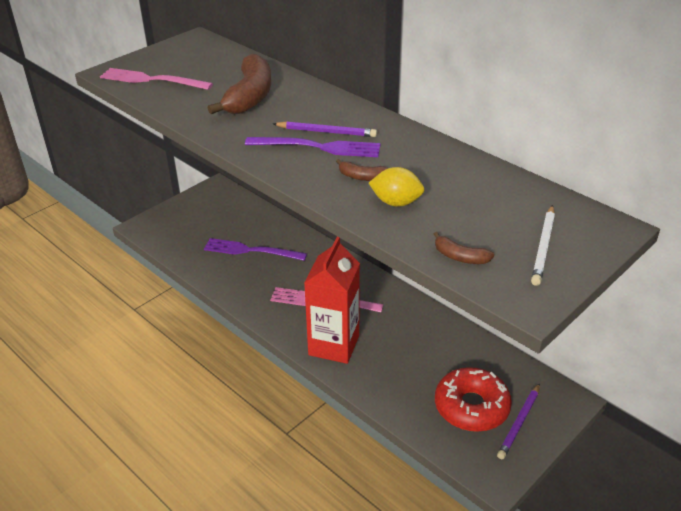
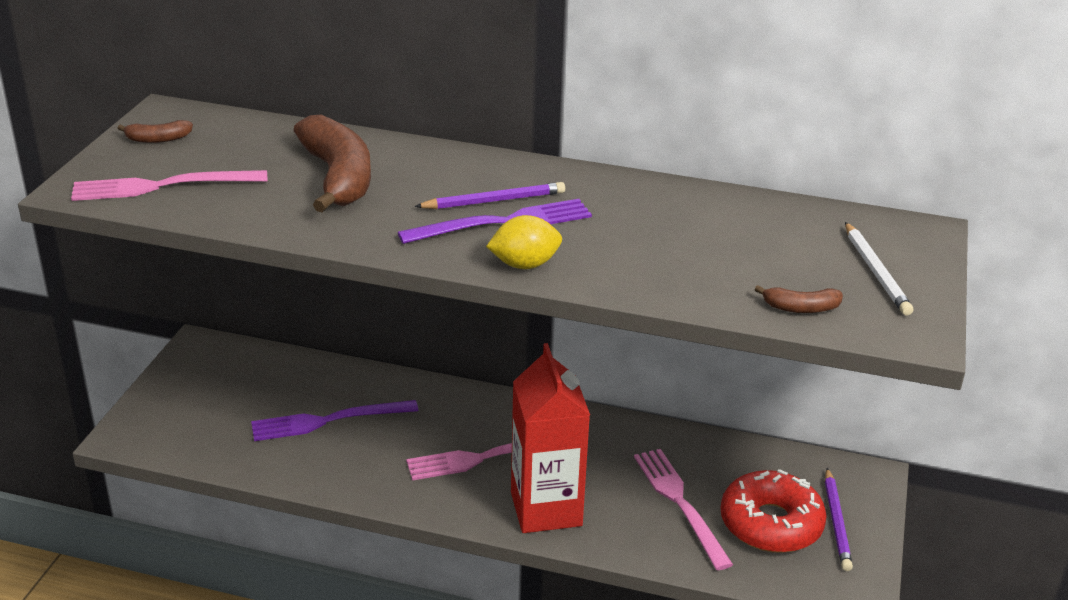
camera: 30 degrees left, 5 degrees down
brown banana [336,159,388,181] -> brown banana moved to [118,120,193,143]
yellow lemon [369,167,425,207] -> yellow lemon moved to [486,215,562,269]
none -> pink fork [634,449,733,570]

